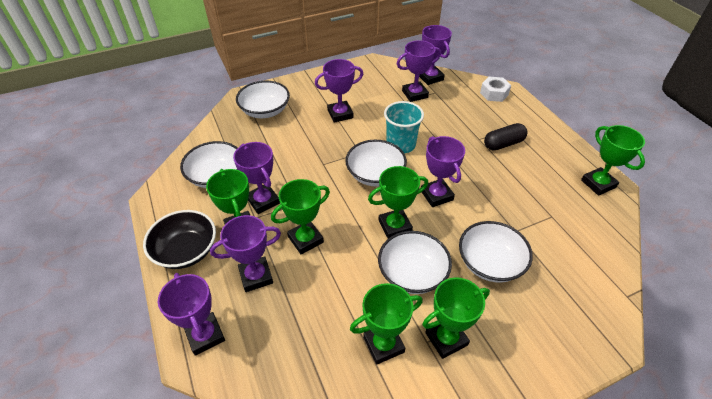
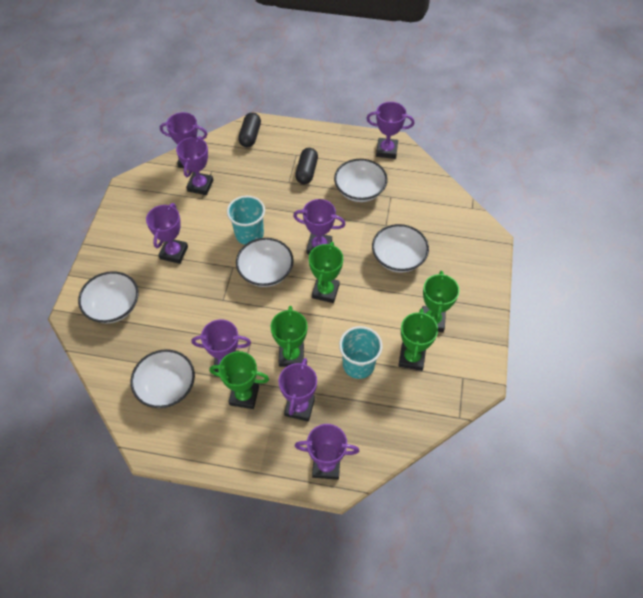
camera: 55 degrees left, 10 degrees up
black bowl [143,210,216,269] -> none
white bowl [378,231,452,294] -> white bowl moved to [334,159,388,202]
white nut [480,77,511,102] -> black capsule [238,112,261,147]
green trophy [581,125,645,196] -> purple trophy [366,102,414,159]
none -> turquoise cup [339,326,383,379]

